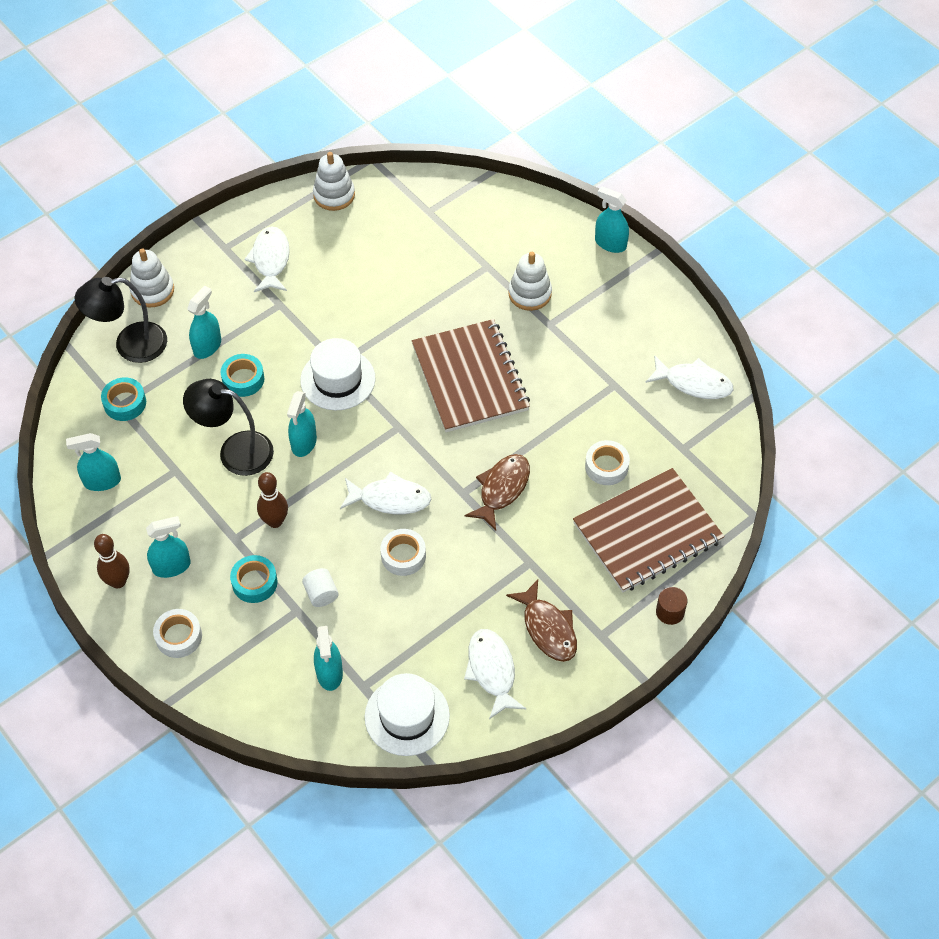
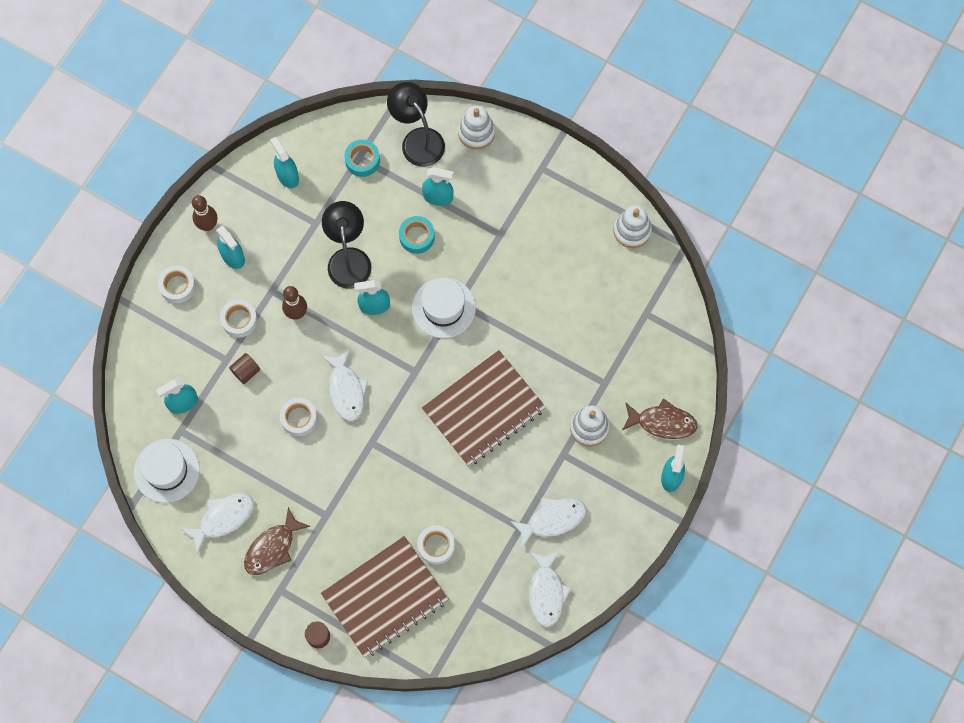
camera: 70 degrees right, 15 degrees up
turquoise tape [230,555,278,603] -> white tape [220,300,258,338]
white fish [244,226,290,292] -> white fish moved to [510,498,586,548]
white cylinder [302,568,339,607] -> brown cylinder [229,353,260,384]
brown fish [464,454,530,531] -> brown fish moved to [622,398,698,439]
brown notebook [573,468,725,592] -> brown notebook turned 75 degrees counterclockwise [321,536,449,658]

